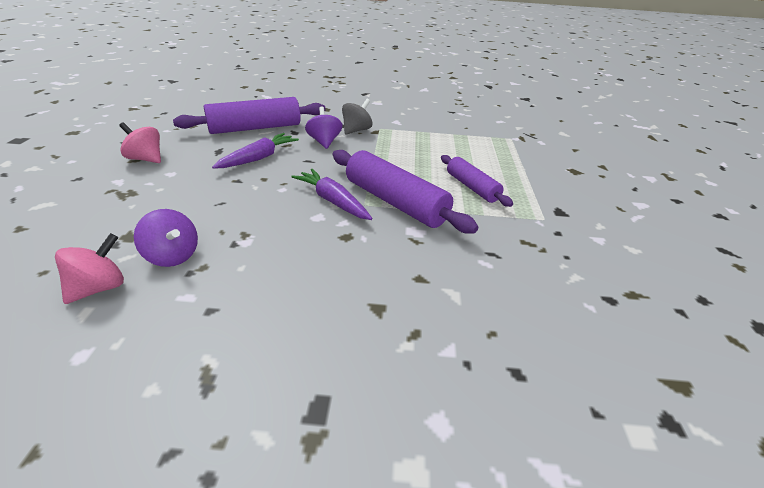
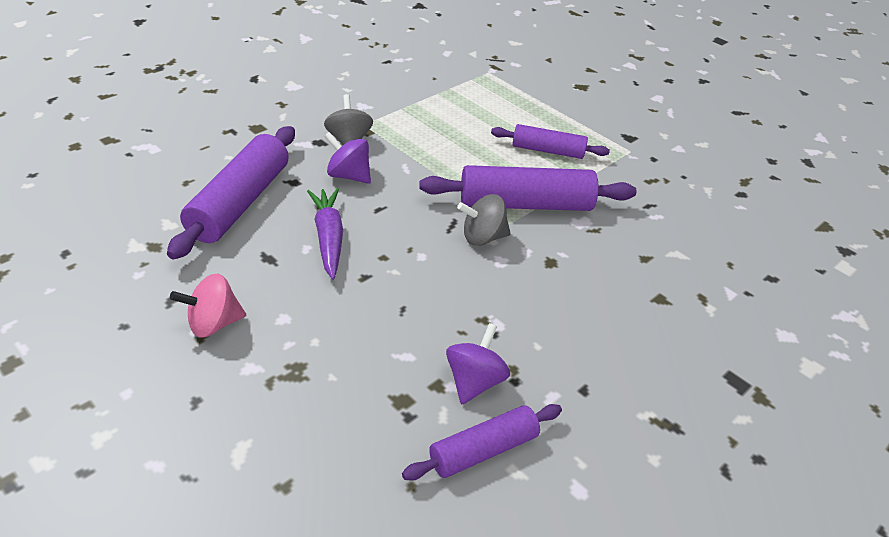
camera: 50 degrees left, 5 degrees up
pink spinning top [55,233,124,304] -> purple rolling pin [402,404,562,481]
purple spinning top [134,209,198,267] -> purple spinning top turned 60 degrees counterclockwise [446,323,510,404]
purple carrot [291,169,373,220] -> grey spinning top [457,194,511,246]

